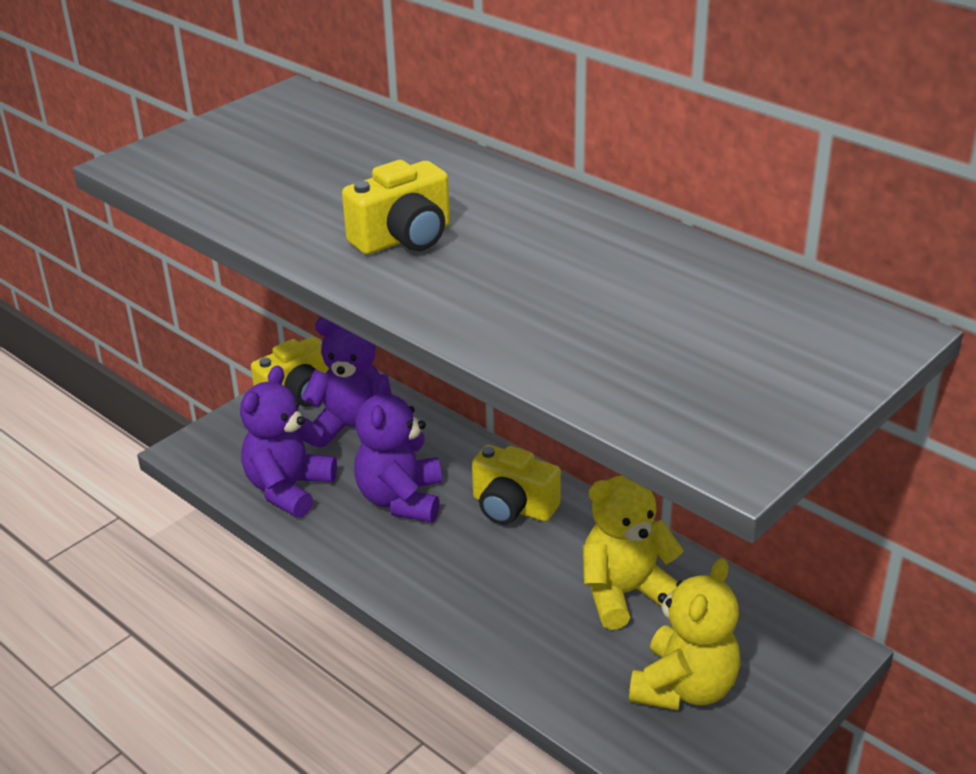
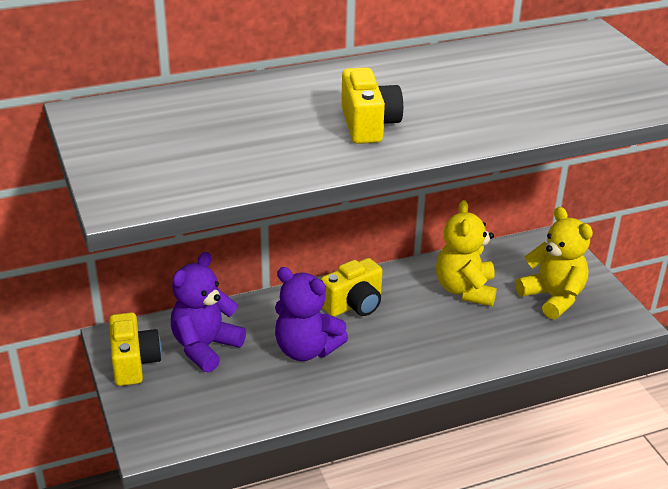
camera: 65 degrees left, 0 degrees up
purple teddy bear [240,365,337,518] -> none

